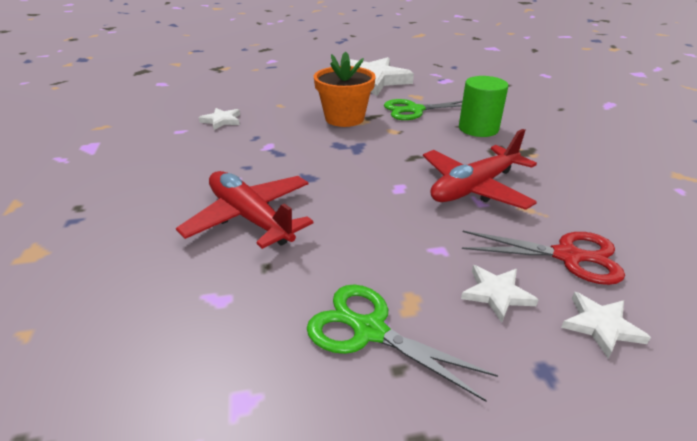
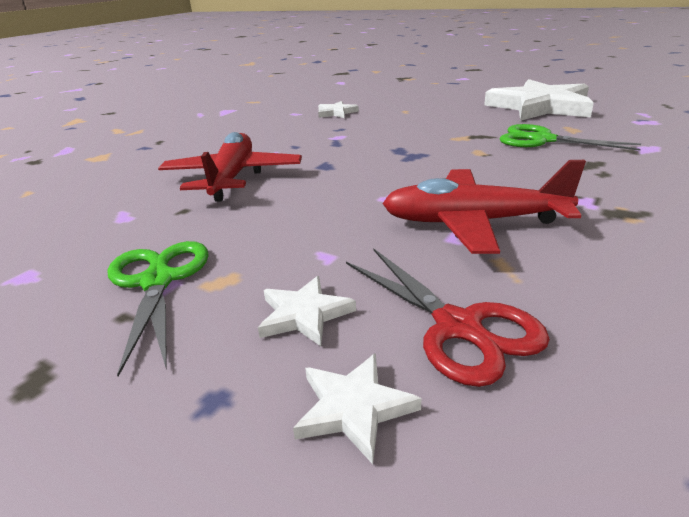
camera: 45 degrees right, 5 degrees down
orange flower pot [314,51,376,127] -> none
green cylinder [459,76,508,137] -> none

